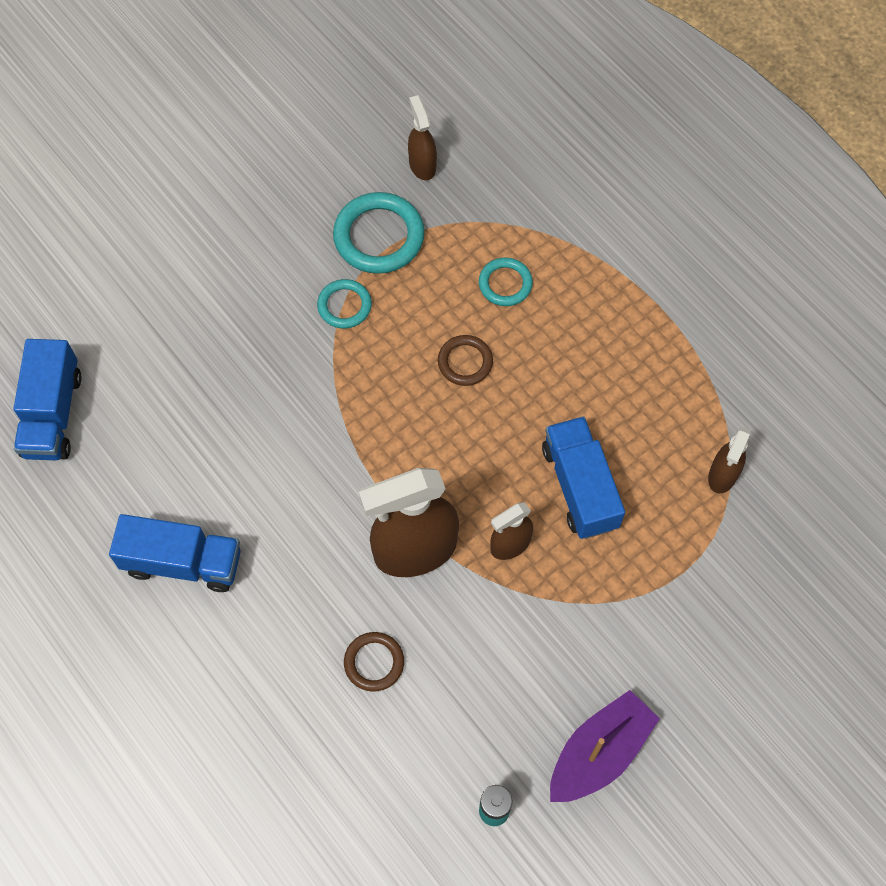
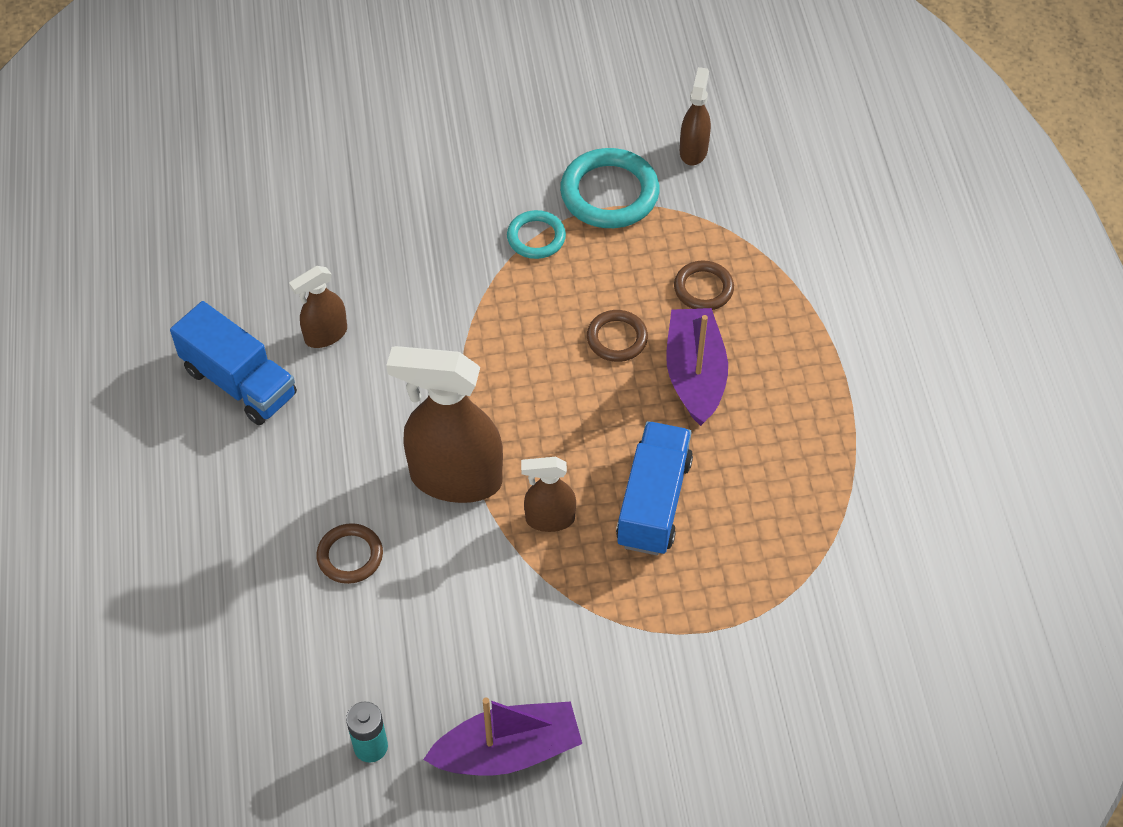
camera: 30 degrees right, 10 degrees down
blue truck [14,339,82,460] -> none
turquoise ring [479,258,533,306] -> brown ring [674,261,734,310]
brown spray bottle [708,427,751,493] -> brown spray bottle moved to [289,266,347,348]
none -> purple boat [666,308,728,426]

